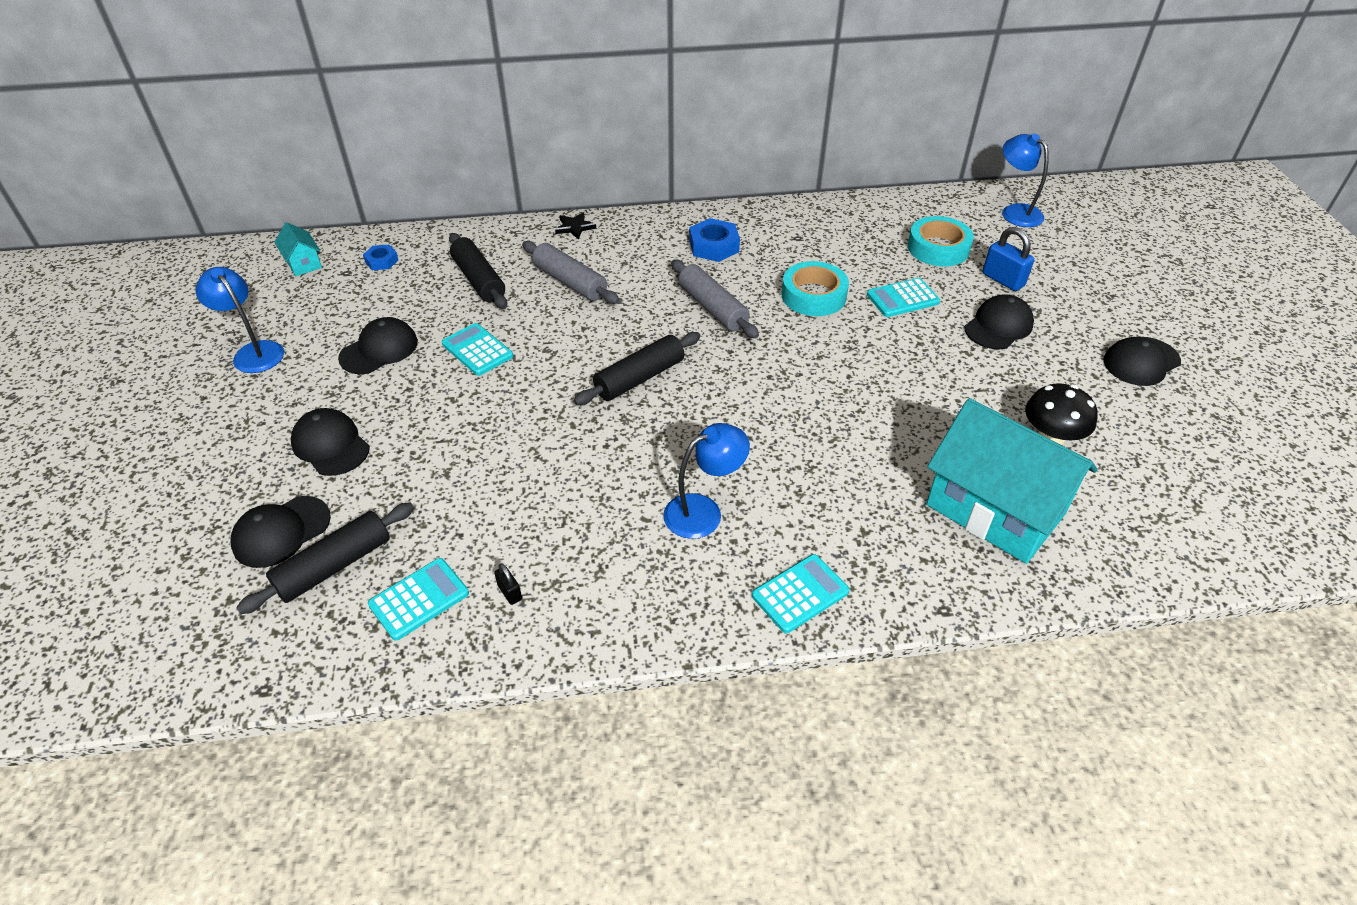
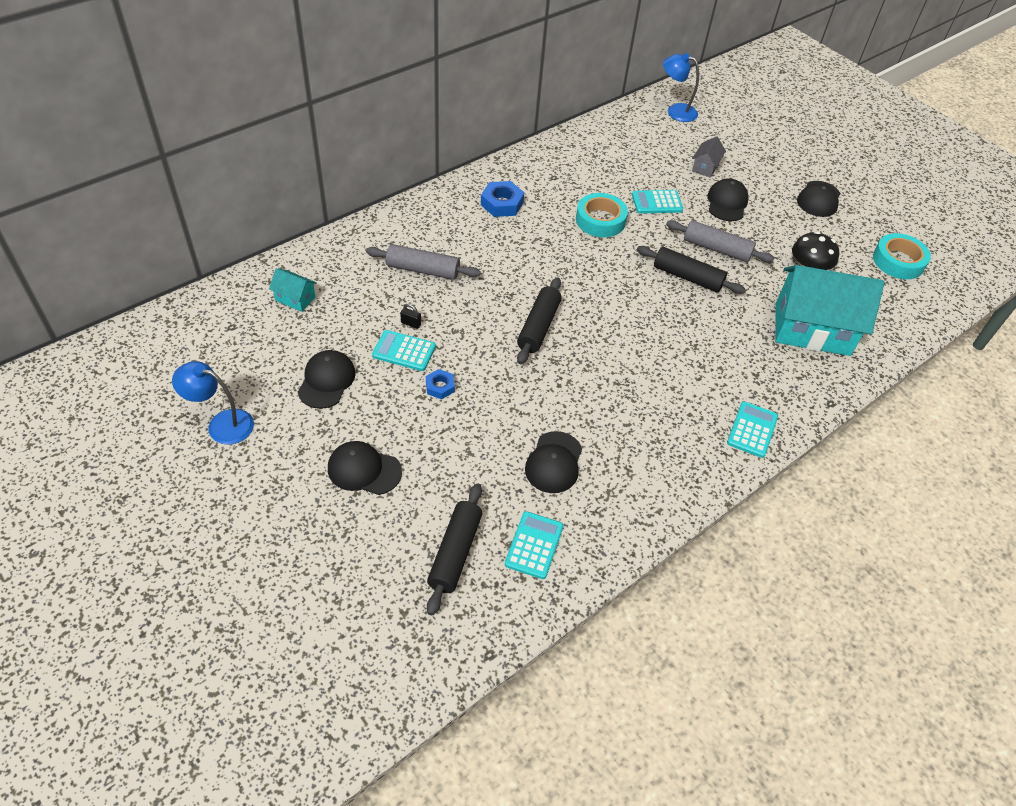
camera: 35 degrees left, 5 degrees up
black cap [231,496,331,568] -> black cap moved to [525,431,582,493]
turquoise house [274,222,322,276] -> turquoise house moved to [269,268,317,312]
blue nut [363,245,398,270] -> blue nut moved to [426,369,455,399]
black rolling pin [449,233,507,309] -> black rolling pin moved to [637,246,746,294]
black padlock [494,563,522,605] -> black padlock moved to [400,303,421,329]
black star [555,212,596,240] -> none
blue lamp [663,423,750,539] -> none
grey rolling pin [671,259,759,338] -> grey rolling pin moved to [666,220,774,263]
turquoise calculator [867,278,940,317] -> turquoise calculator turned 45 degrees clockwise [632,190,683,214]
turquoise tape [908,216,974,266] -> turquoise tape moved to [873,233,931,279]
blue padlock [983,227,1034,291] -> grey house [692,136,726,178]

